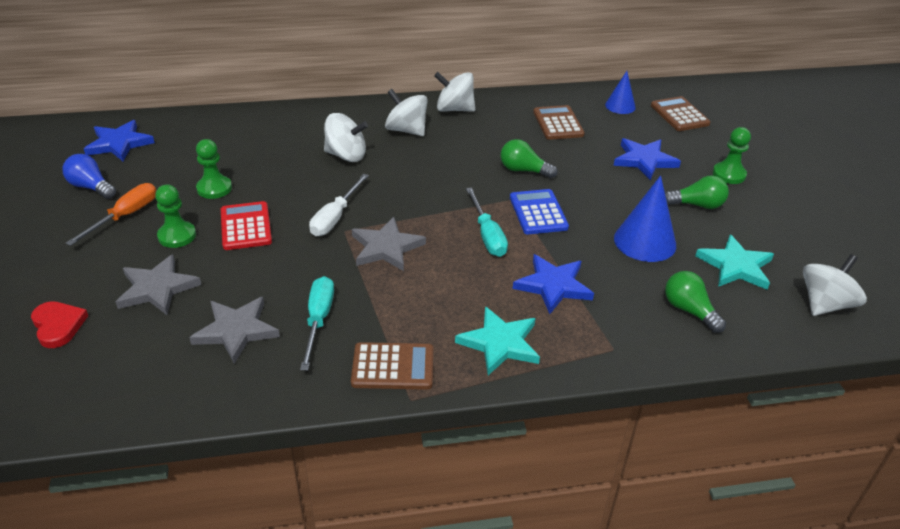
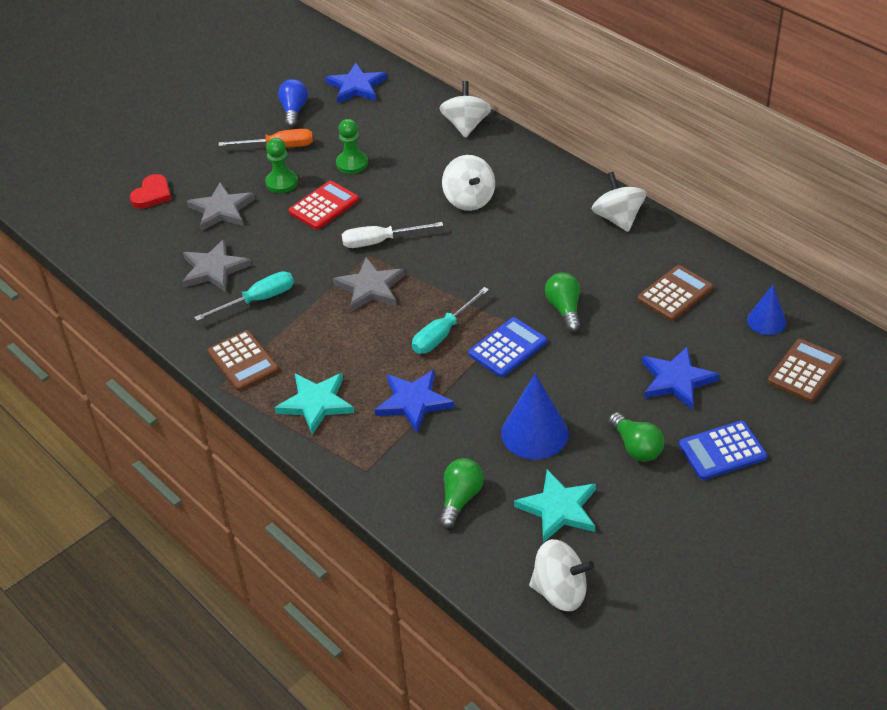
camera: 60 degrees right, 5 degrees up
white spinning top [385,89,428,136] -> white spinning top moved to [439,81,491,138]
green pawn [713,127,751,184] -> blue calculator [679,421,767,480]

